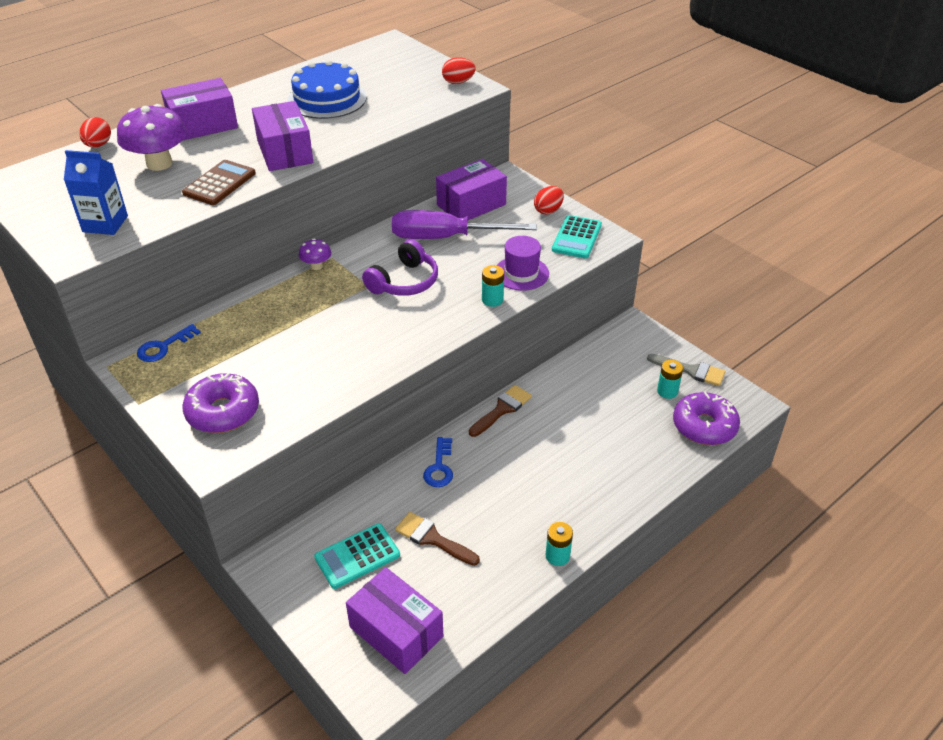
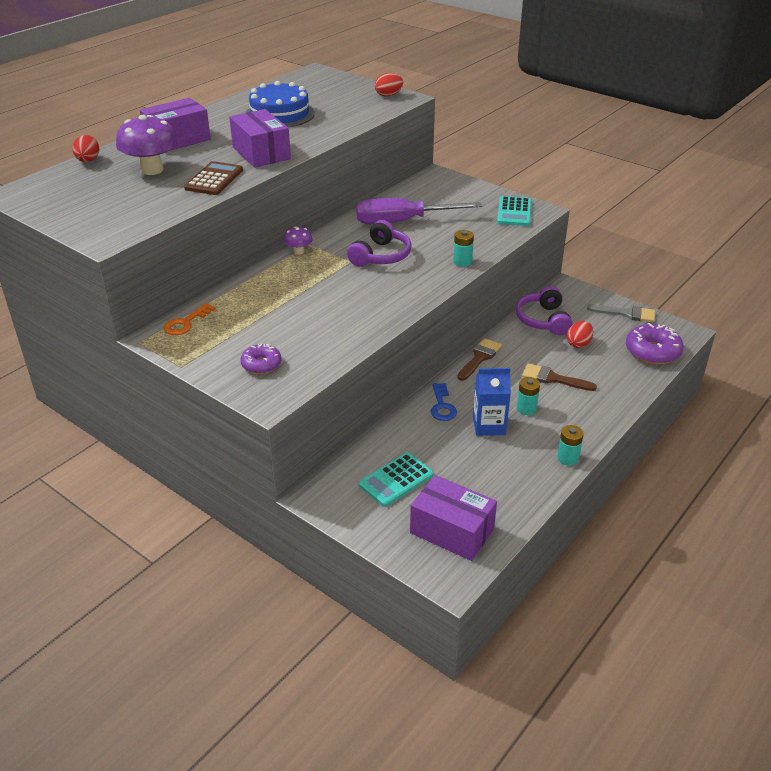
camera: 10 degrees left, 5 degrees down
blue carton [64,150,128,235] -> blue carton moved to [473,368,511,436]
blue key [137,324,201,362] -> orange key [164,303,216,335]
purple donut [182,373,259,433] -> purple donut [240,343,282,374], size x0.61
brown brush [395,512,480,566] -> brown brush moved to [522,363,597,391]
purple box [436,159,507,220] -> none
purple hat [496,236,549,291] -> none
red egg [534,186,564,214] -> red egg moved to [567,321,593,348]
turquoise battery [657,360,683,399] -> turquoise battery moved to [517,377,540,415]
none -> purple headphones [516,286,573,335]

